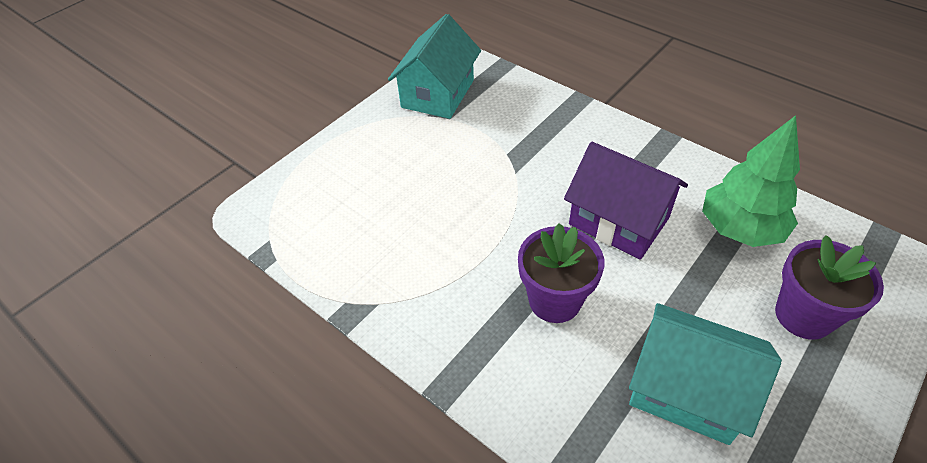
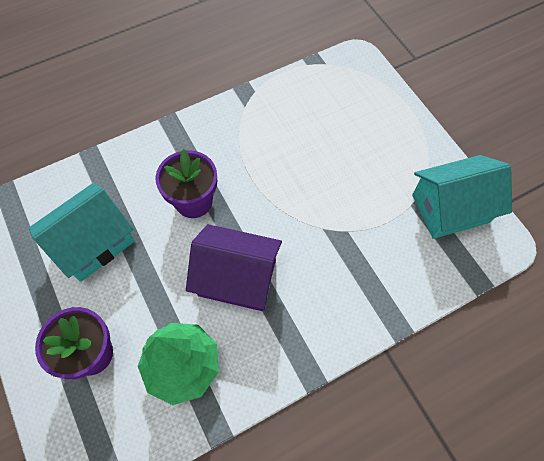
camera: 110 degrees right, 15 degrees up
turquoise house [388,14,481,119] -> turquoise house turned 60 degrees counterclockwise [412,155,512,239]
purple house [564,142,688,259] -> purple house turned 45 degrees clockwise [186,224,282,311]

